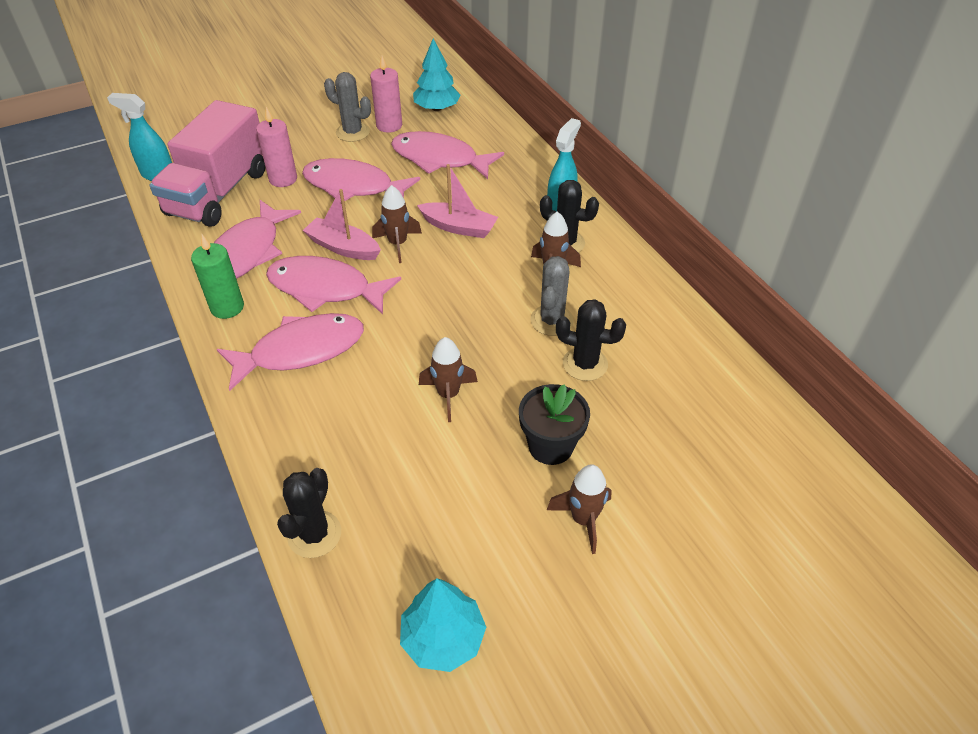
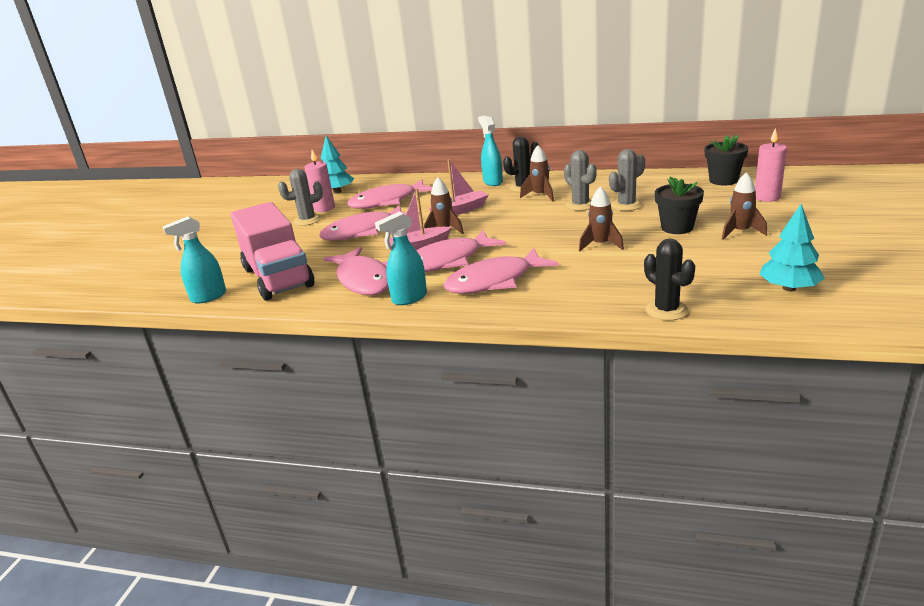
camera: 45 degrees left, 20 degrees down
green candle [191,234,244,319] -> turquoise spray bottle [375,212,427,305]
pink fish [217,313,364,391] -> pink fish turned 135 degrees counterclockwise [444,248,559,294]
pink candle [256,107,297,187] -> pink candle moved to [755,128,787,202]
black cactus [556,299,626,381] -> grey cactus [609,149,645,211]
none -> black flower pot [705,135,748,185]

